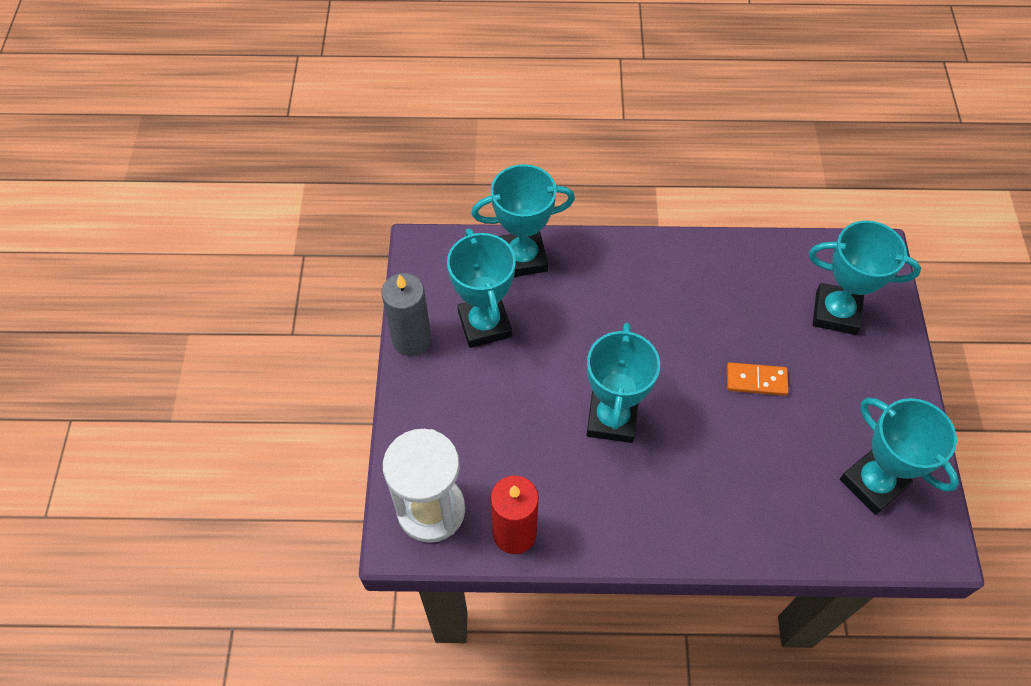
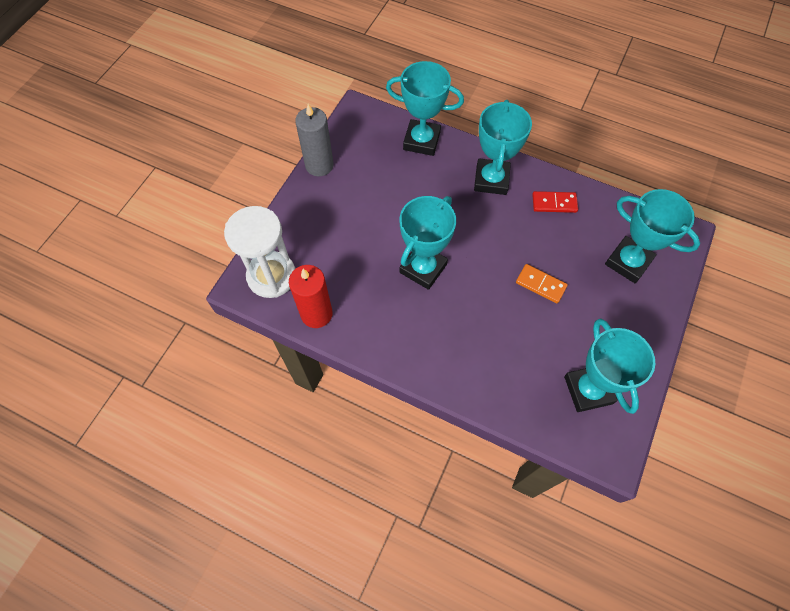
camera: 25 degrees right, 5 degrees up
turquoise trophy [447,229,516,348] -> turquoise trophy moved to [474,100,532,195]
none -> red domino [532,191,578,213]

